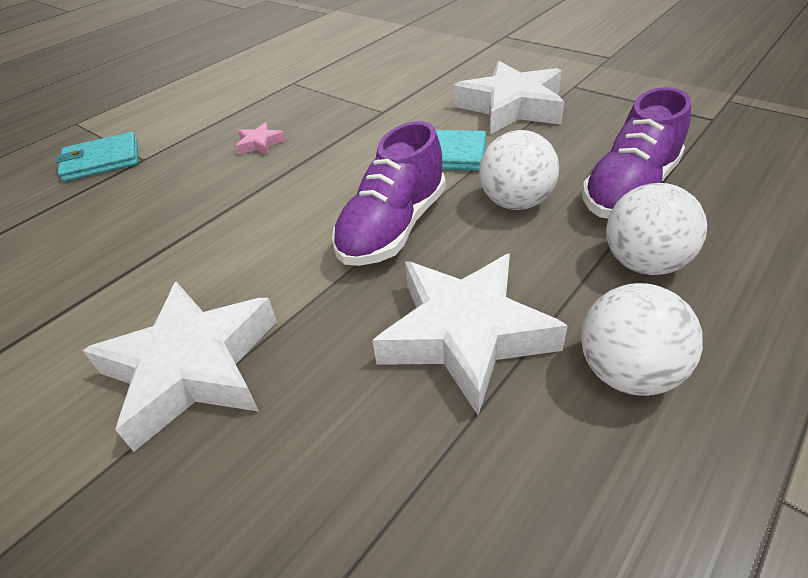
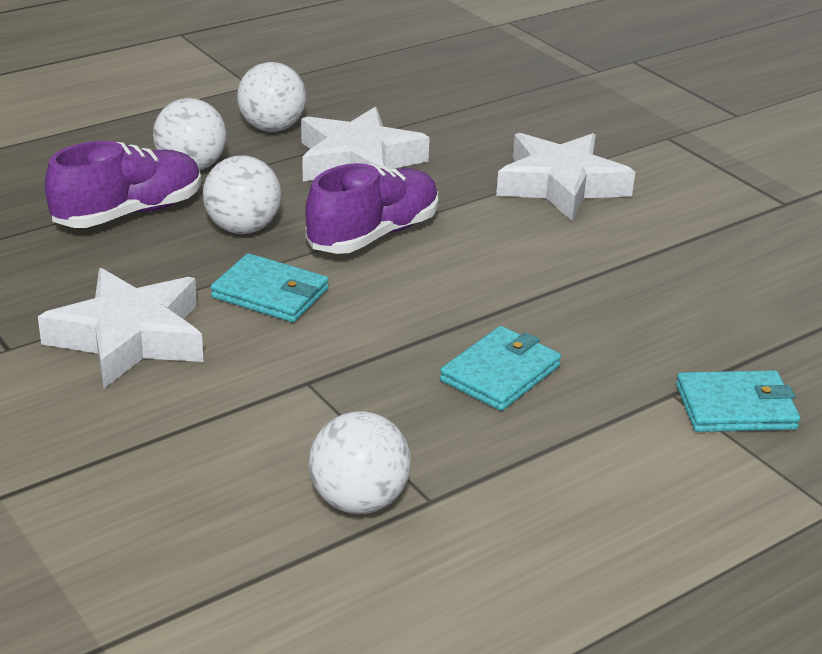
camera: 170 degrees left, 10 degrees down
pink star [236,122,286,155] -> turquoise wallet [440,326,561,411]
none -> white ball [309,411,411,514]

